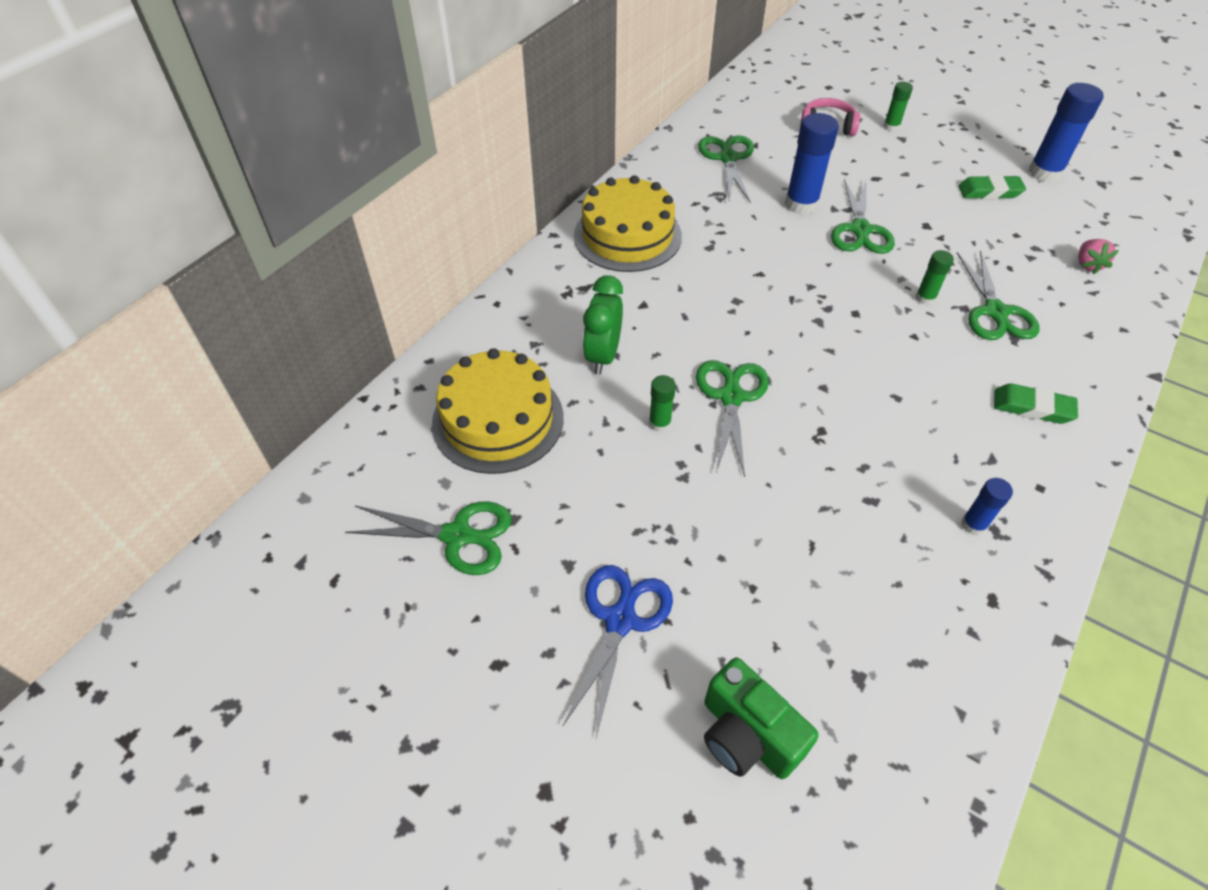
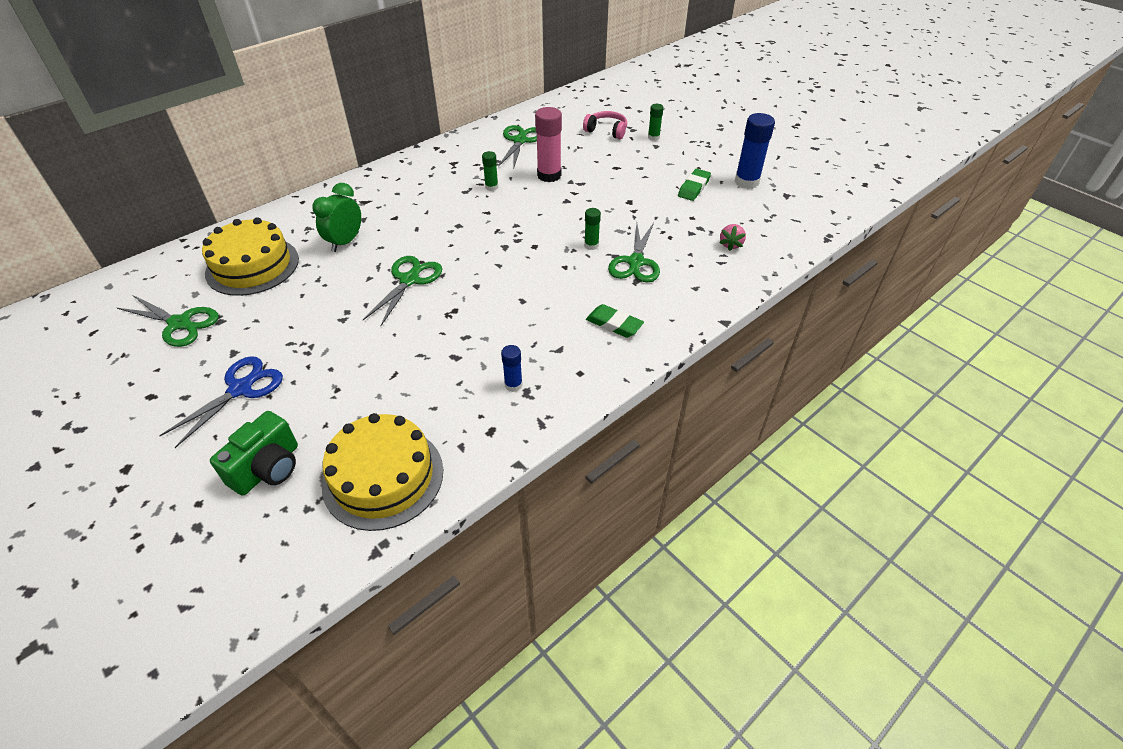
camera: 15 degrees right, 5 degrees down
yellow cake [574,175,682,272] -> yellow cake moved to [322,413,443,531]
green glue stick [649,375,676,432] -> green glue stick moved to [482,151,498,191]
green camera [704,657,819,779] -> green camera turned 120 degrees counterclockwise [210,411,298,496]
blue glue stick [785,113,839,215] -> pink glue stick [535,107,562,182]
green scissors [831,179,895,254] -> none
green eraser [958,175,1026,199] -> green eraser turned 75 degrees counterclockwise [678,169,711,201]

